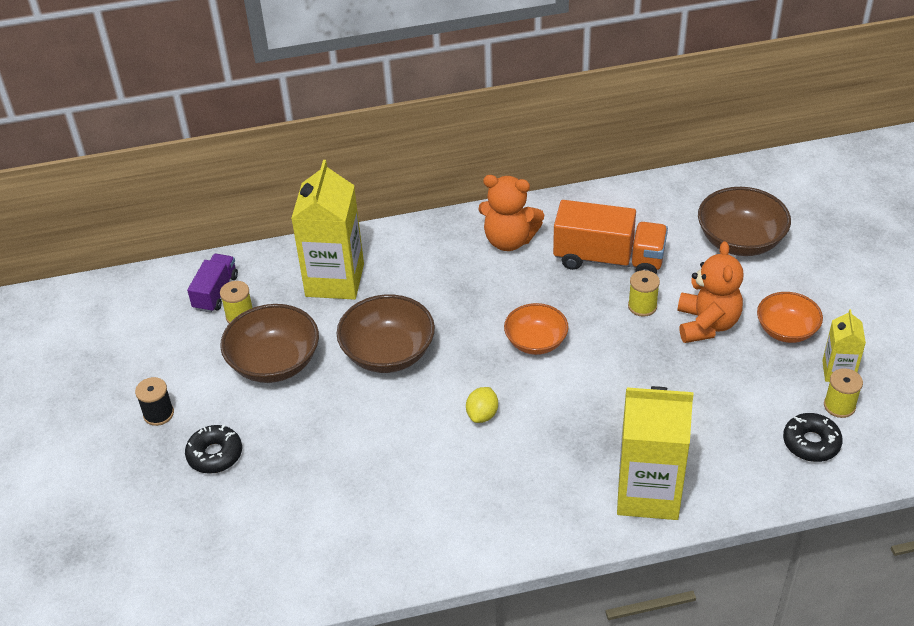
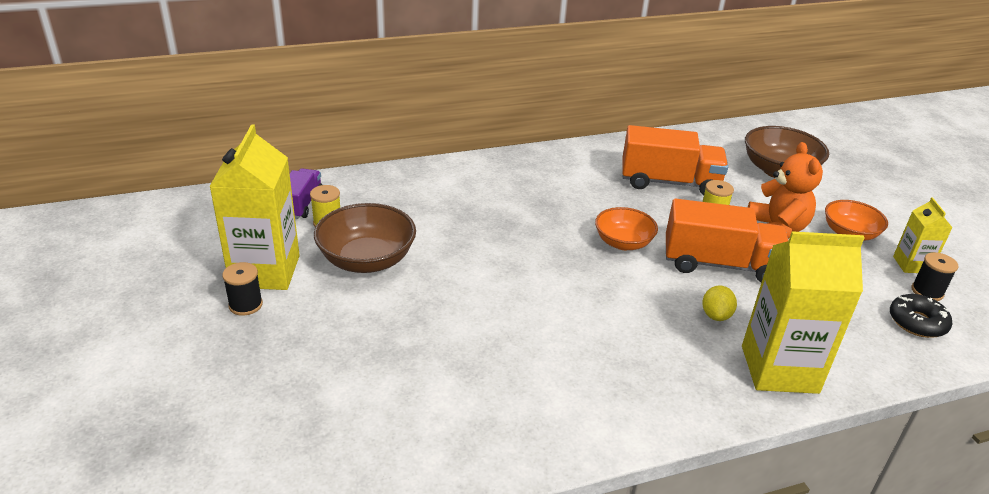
camera: 10 degrees left, 10 degrees down
black donut [185,425,242,474] -> none
yellow carton [291,160,364,300] -> yellow carton moved to [209,124,300,290]
brown bowl [337,295,435,373] -> none
yellow lemon [466,387,498,423] -> yellow lemon moved to [702,285,737,321]
orange teddy bear [478,175,544,251] -> none
yellow spool [824,368,863,418] -> black spool [911,252,958,301]
none -> orange truck [666,199,788,283]

